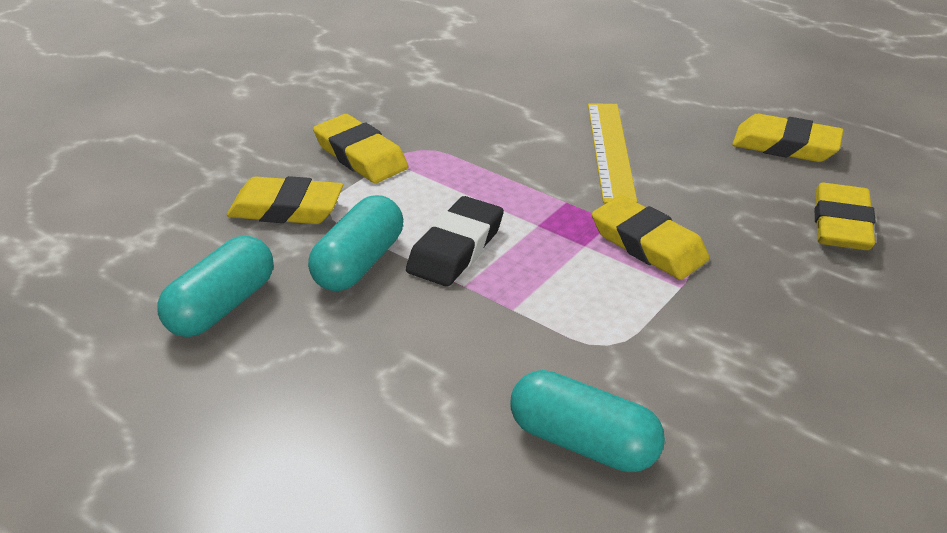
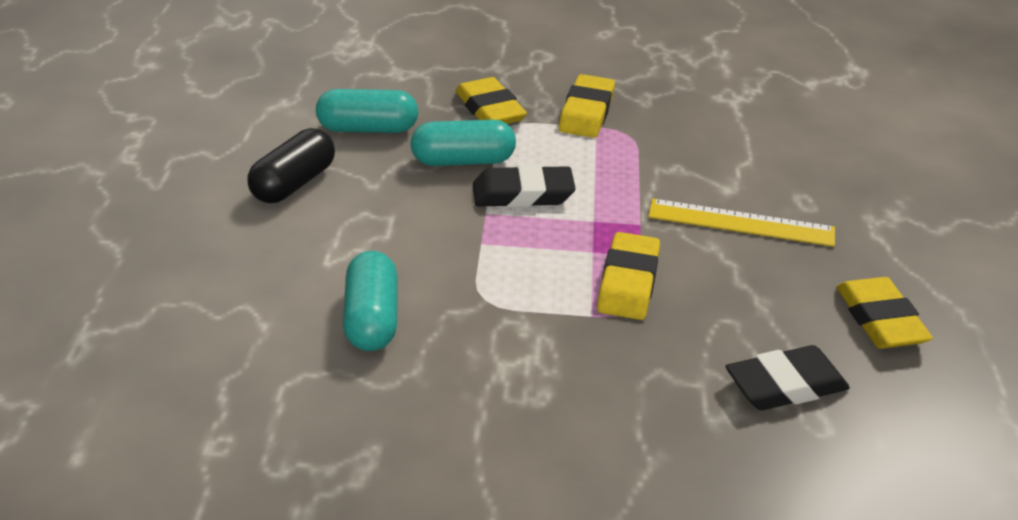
camera: 55 degrees right, 0 degrees up
yellow ruler [588,104,637,203] -> yellow ruler turned 45 degrees clockwise [648,199,835,247]
yellow eraser [815,183,876,250] -> black eraser [725,345,850,410]
none -> black capsule [247,128,335,203]

